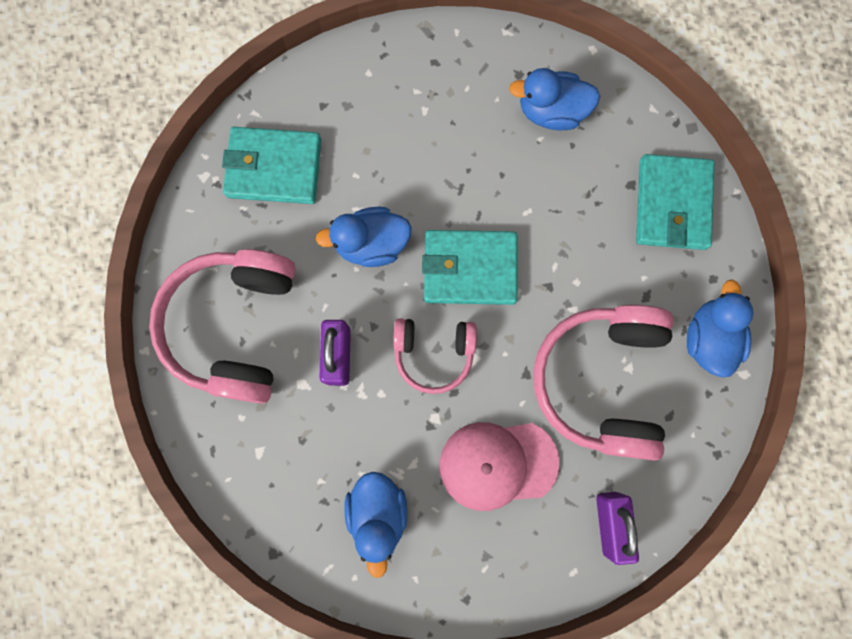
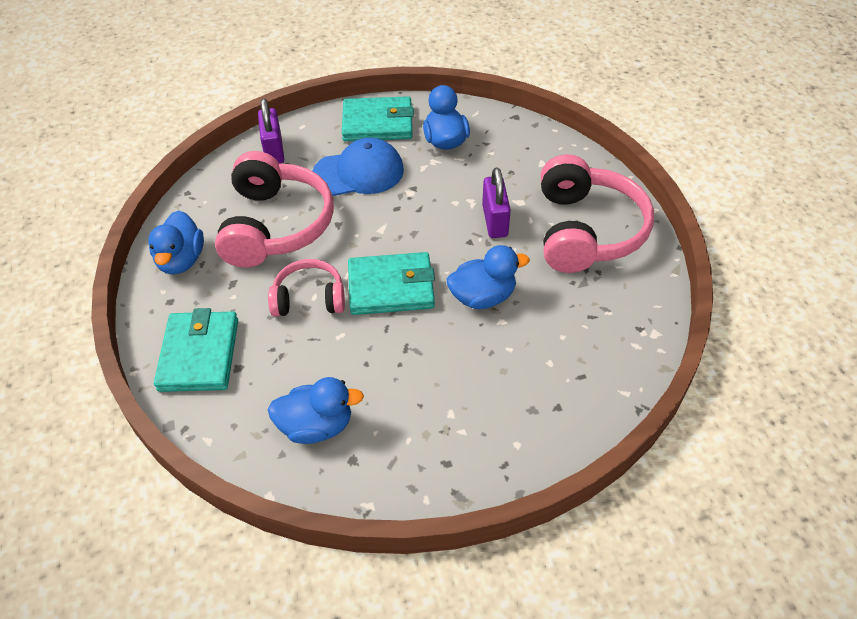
camera: 175 degrees right, 30 degrees down
turquoise wallet [222,127,321,204] -> turquoise wallet moved to [342,96,414,141]
pink headphones [393,318,477,394] -> pink headphones moved to [268,259,345,316]
pink cap [440,422,559,511] -> blue cap [313,138,404,196]

